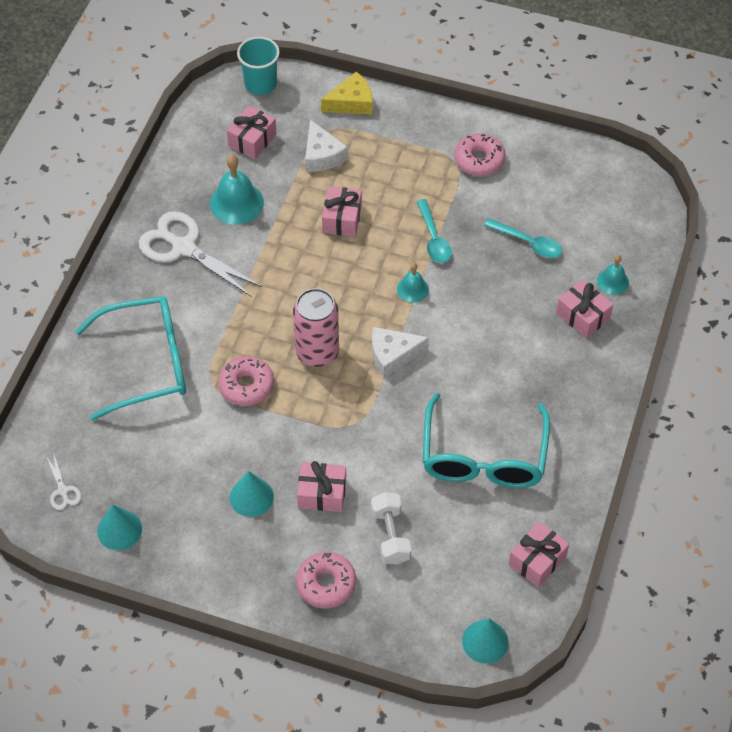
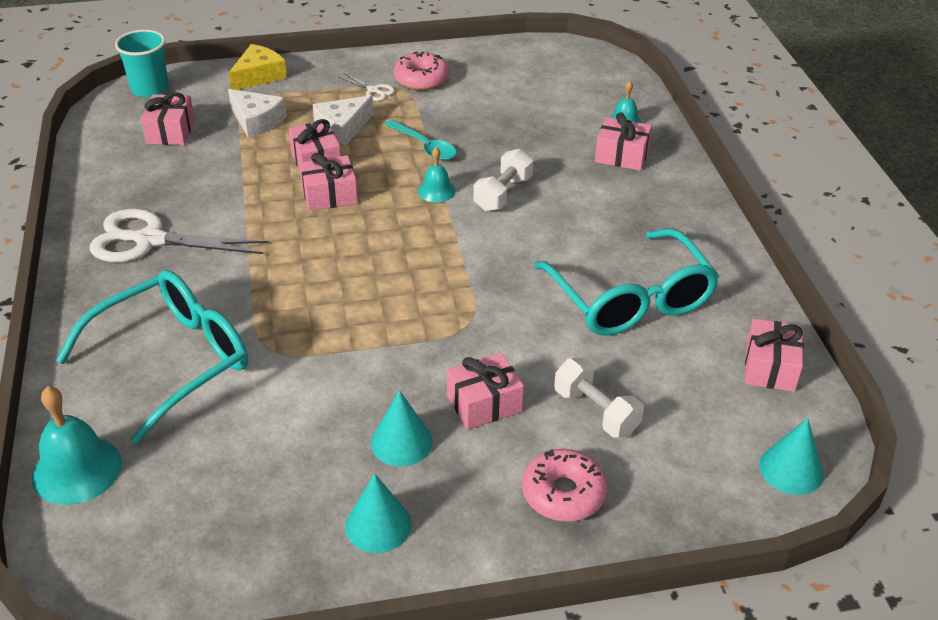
camera: 30 degrees left, 15 degrees down
white scissors [47,455,81,510] -> white scissors moved to [339,73,395,101]
turquoise cone [97,504,142,550] -> turquoise cone moved to [345,473,412,553]
turquoise bell [210,154,264,225] -> turquoise bell moved to [32,386,122,505]
pink donut [218,356,274,406] -> none
pink can [293,288,339,367] -> none
white cheese [372,327,429,378] -> white cheese moved to [313,95,374,145]
turquoise spoon [484,219,562,258] -> none
none -> pink gift [299,153,358,211]
none -> white dumbbell [473,149,533,212]

